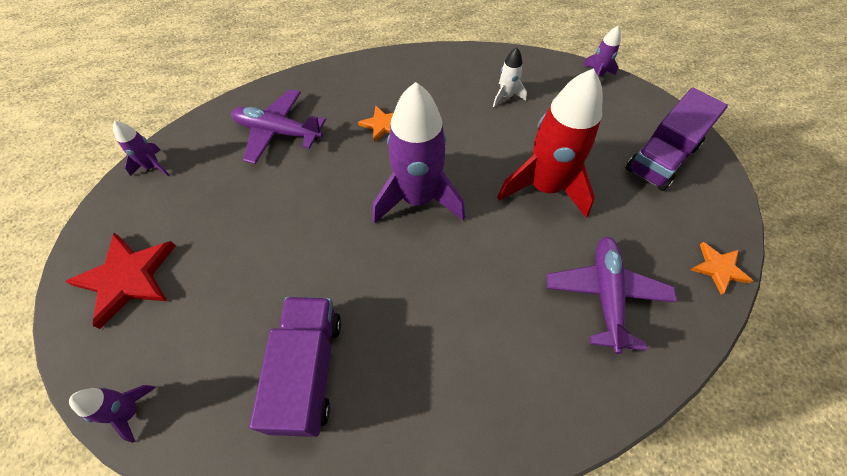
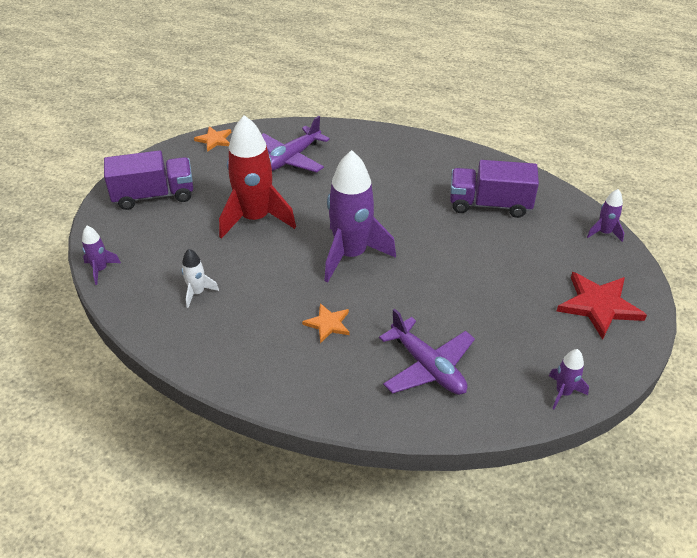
camera: 145 degrees left, 15 degrees down
purple truck [250,297,341,437] -> purple truck turned 60 degrees clockwise [450,160,539,218]

